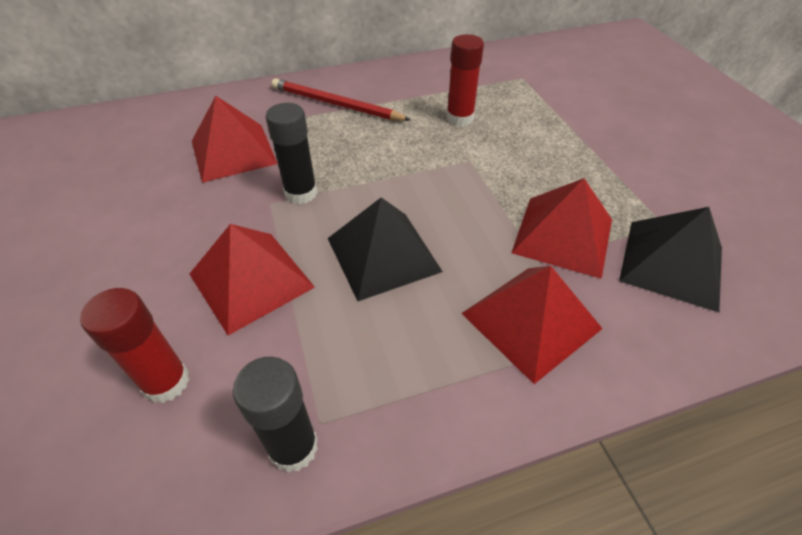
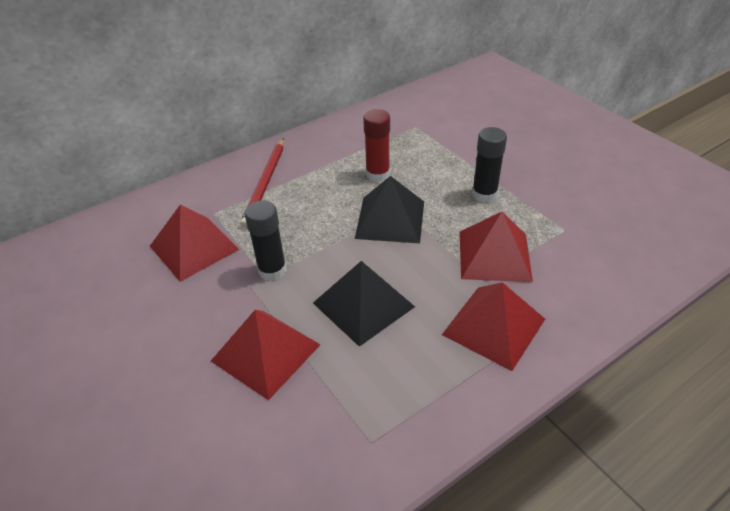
camera: 15 degrees left, 5 degrees down
red glue stick [80,288,190,403] -> none
black glue stick [233,357,318,473] -> black glue stick moved to [472,127,507,203]
red pencil [272,78,411,121] -> red pencil turned 90 degrees counterclockwise [240,138,284,228]
black pyramid [619,207,722,312] -> black pyramid moved to [355,176,424,243]

